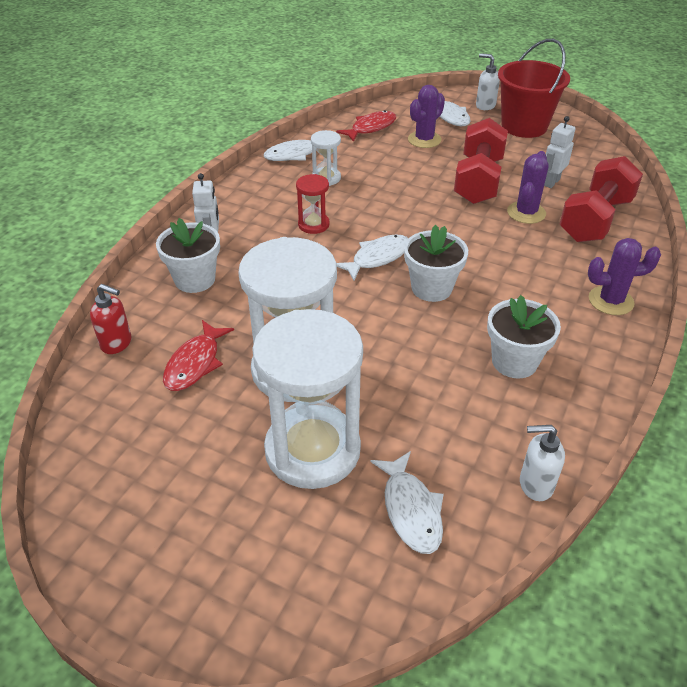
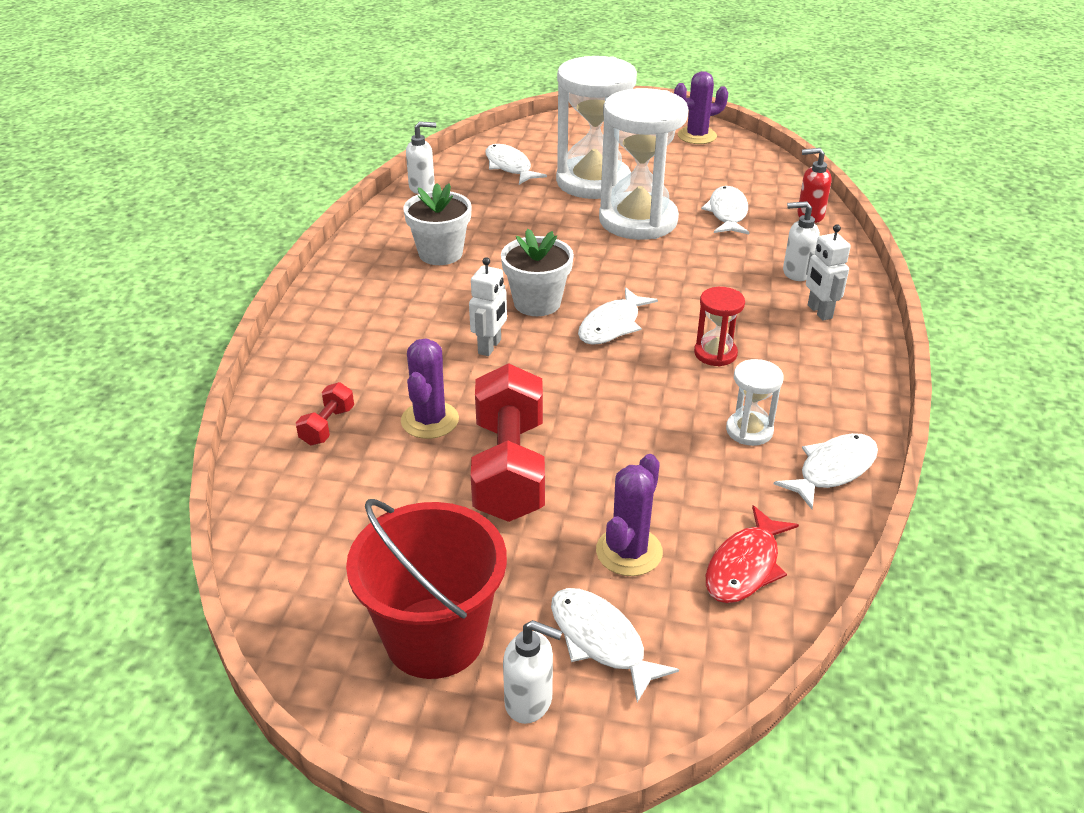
camera: 165 degrees right, 5 degrees down
white flower pot [156,218,220,293] -> white soap dispenser [783,201,820,281]
red fish [163,320,234,391] -> white fish [701,186,750,234]
white robot [544,116,576,188] -> white robot moved to [469,257,507,356]
red dumbbell [560,156,643,242] -> red dumbbell [296,382,354,445], size x0.45
purple cactus [588,238,661,315] -> purple cactus moved to [674,71,728,144]

